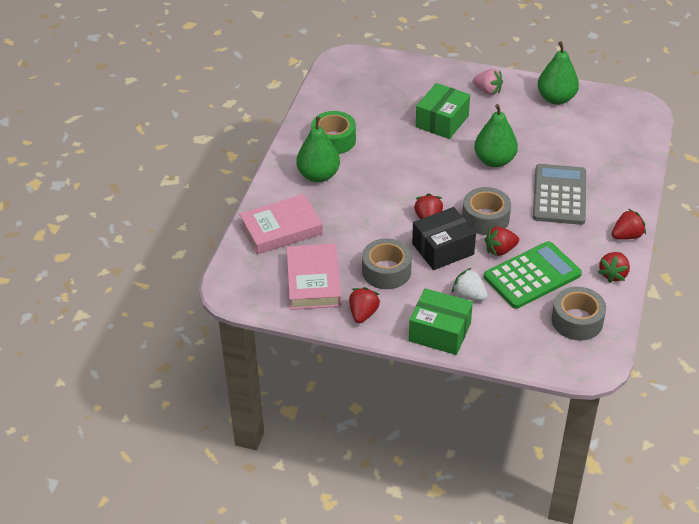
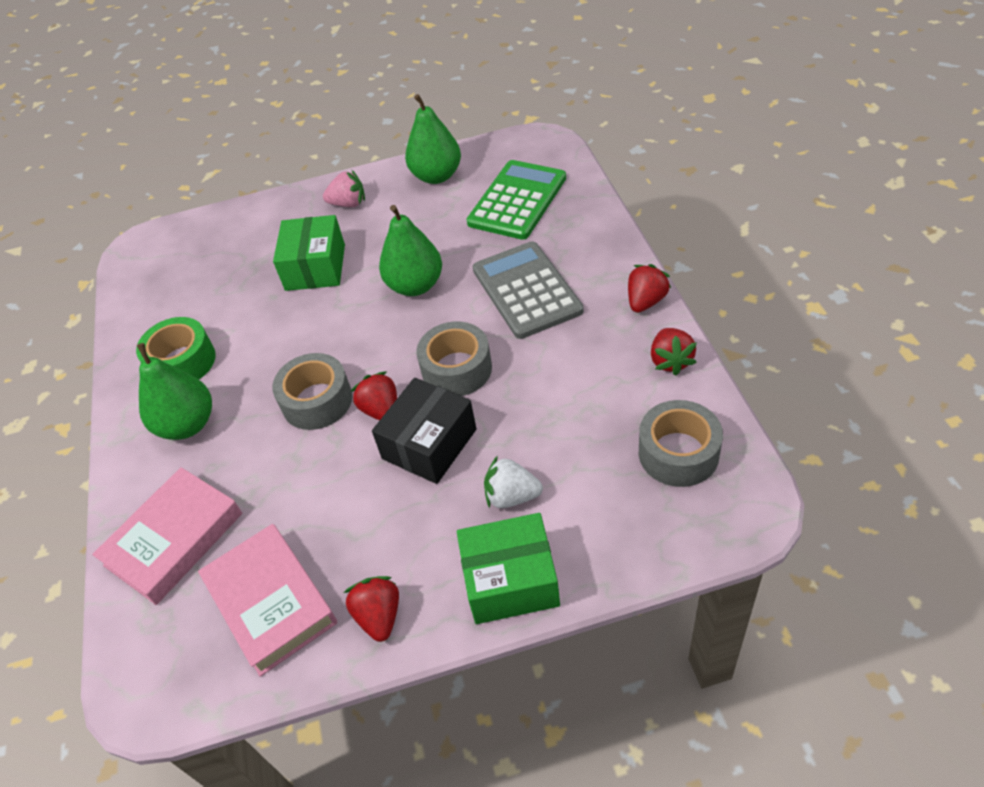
camera: 25 degrees left, 5 degrees up
grey tape [362,238,412,289] -> grey tape moved to [272,353,352,430]
green calculator [484,241,582,309] -> green calculator moved to [466,160,566,240]
red strawberry [485,226,519,257] -> none

